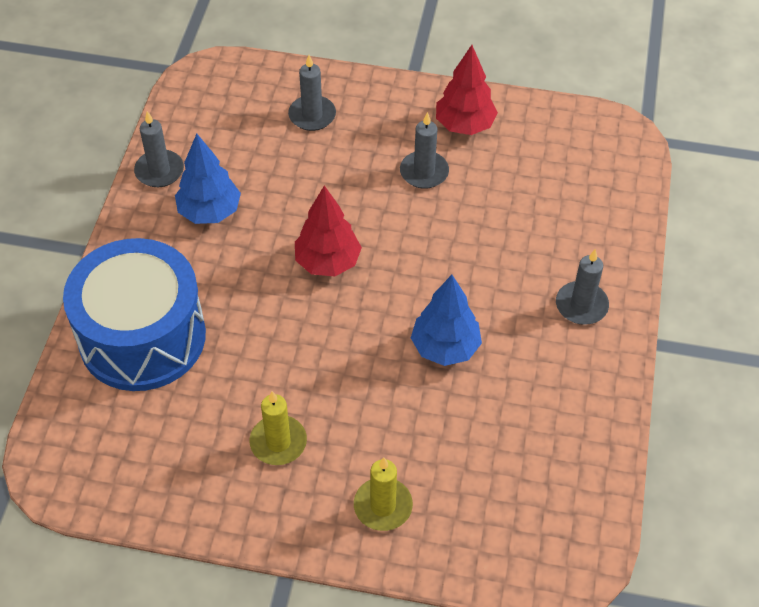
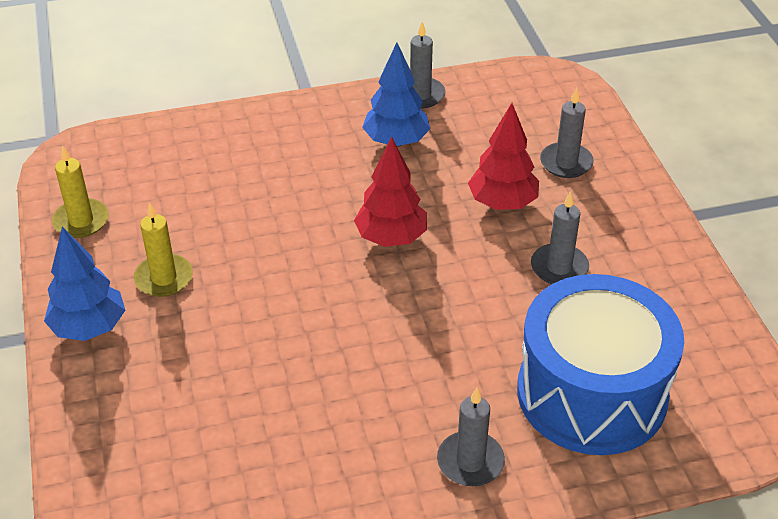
camera: 65 degrees right, 10 degrees down
blue drum [63,238,206,391] -> blue drum moved to [517,274,684,455]
yellow candle [354,458,413,531] -> yellow candle moved to [52,145,109,238]
blue tree [411,275,482,366] -> blue tree moved to [44,226,125,341]
red tree [436,45,498,135] -> red tree moved to [468,103,539,210]

